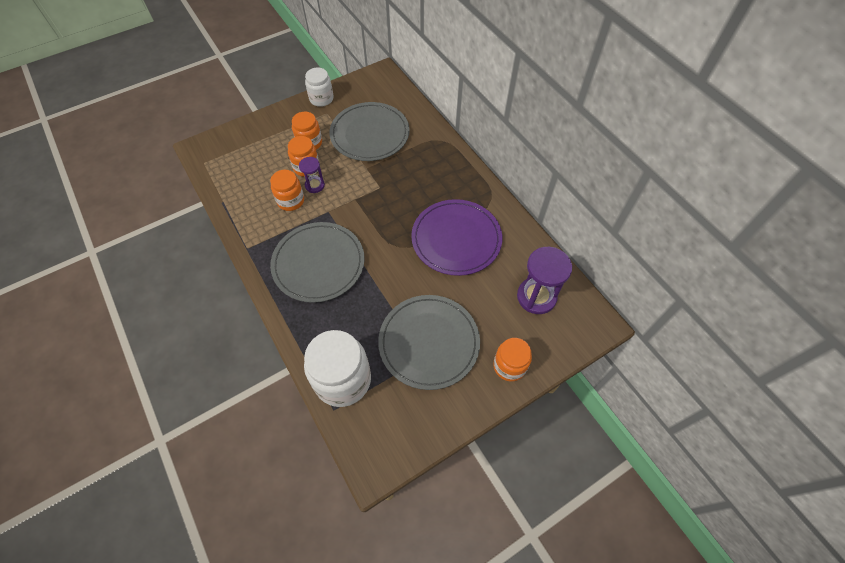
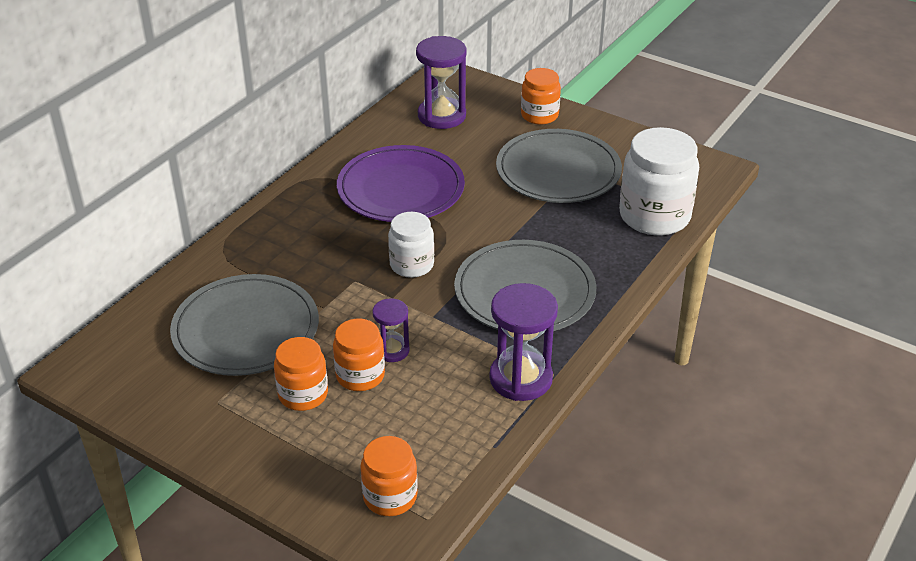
camera: 115 degrees left, 20 degrees down
orange jar [270,170,304,211] -> orange jar moved to [360,436,418,516]
white jar [305,68,334,107] -> white jar moved to [388,212,434,278]
none -> purple hourglass [489,283,558,401]

